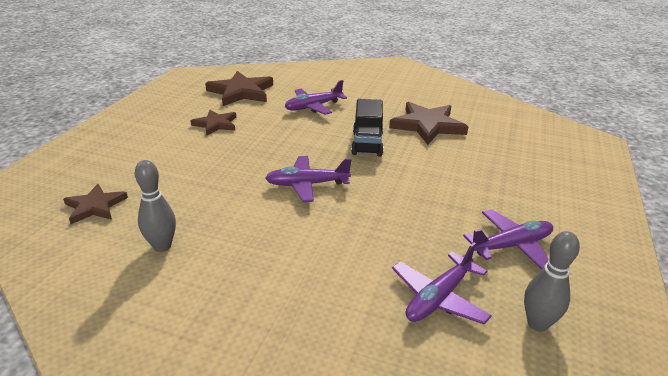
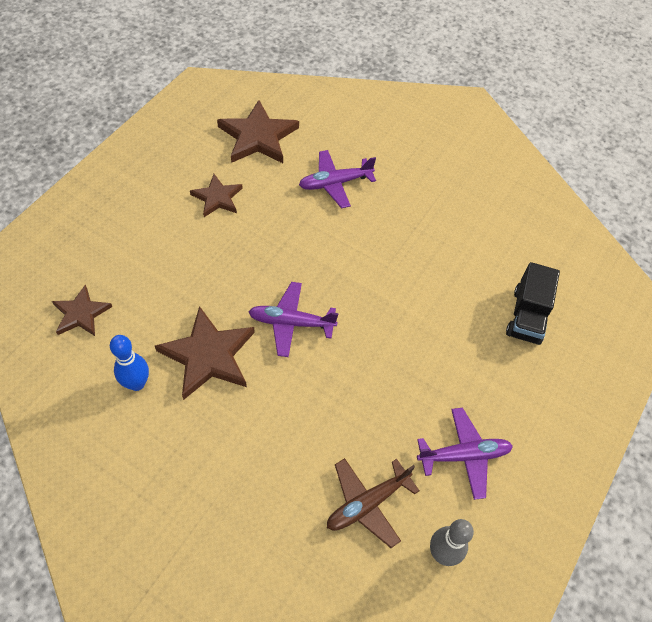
camera: 10 degrees right, 25 degrees up
grey bowling pin [135,160,176,252] -> blue bowling pin [110,335,149,391]
black truck [351,99,384,157] -> black truck moved to [506,262,560,345]
brown star [389,102,468,145] -> brown star moved to [155,306,255,400]
purple plane [392,242,492,324] -> brown plane [327,458,420,548]

